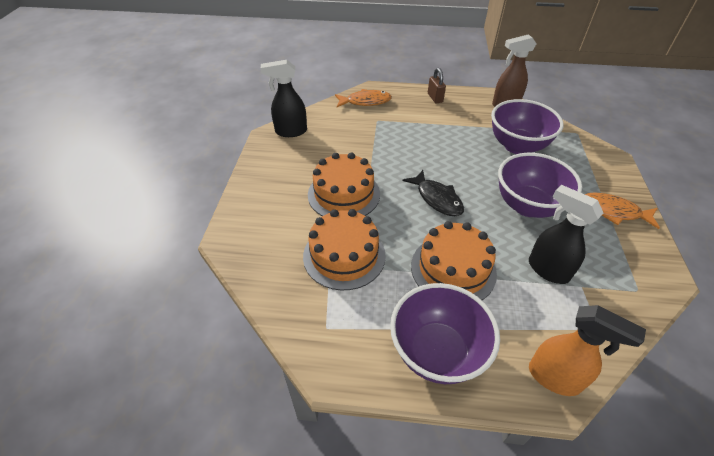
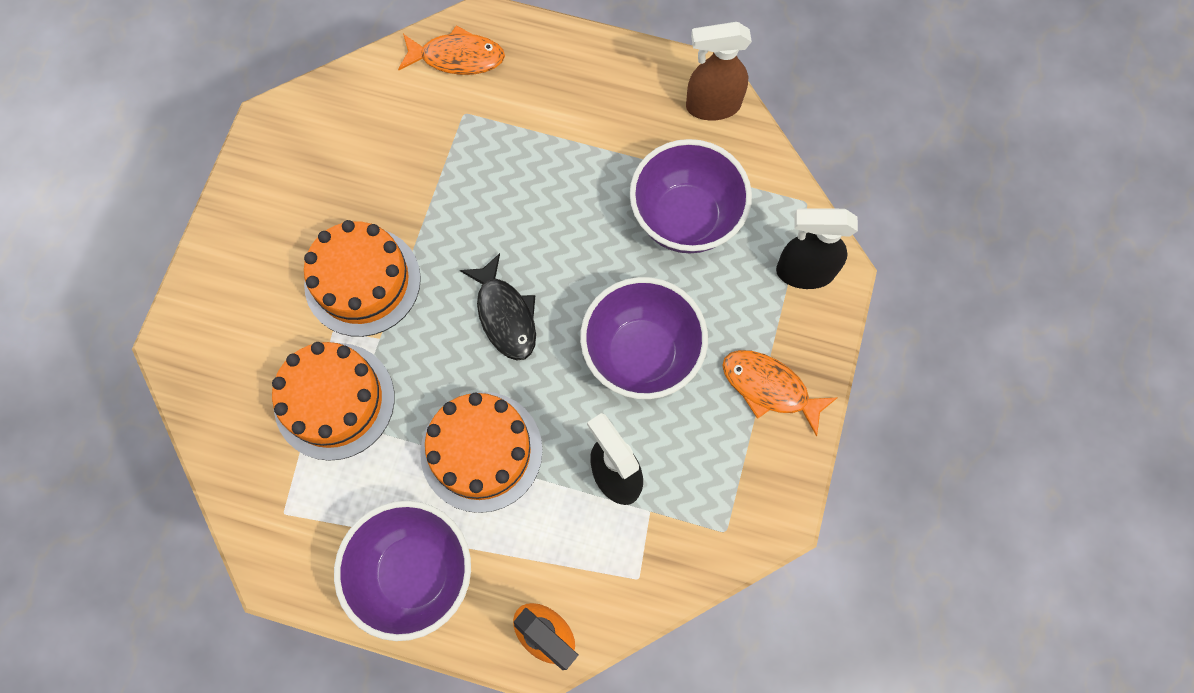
camera: 10 degrees right, 25 degrees up
black spray bottle [261,60,307,137] -> black spray bottle moved to [776,208,858,289]
brown padlock [428,68,446,103] -> none

